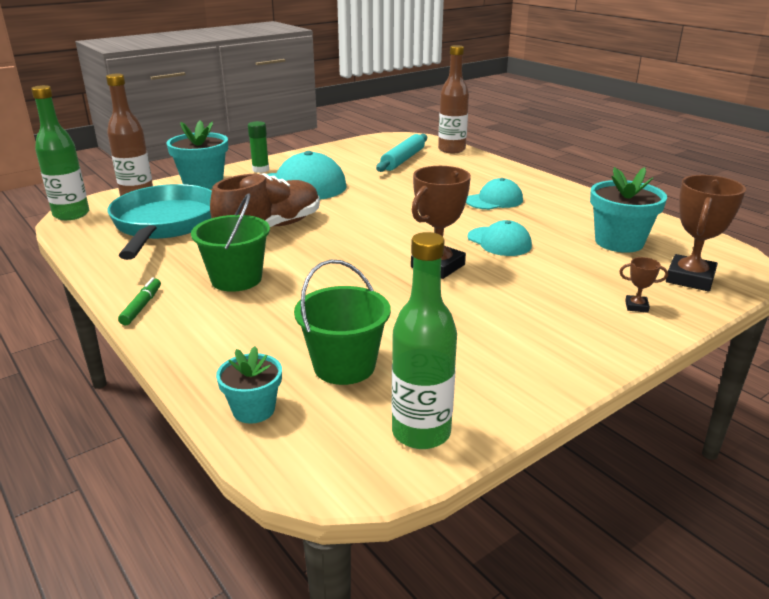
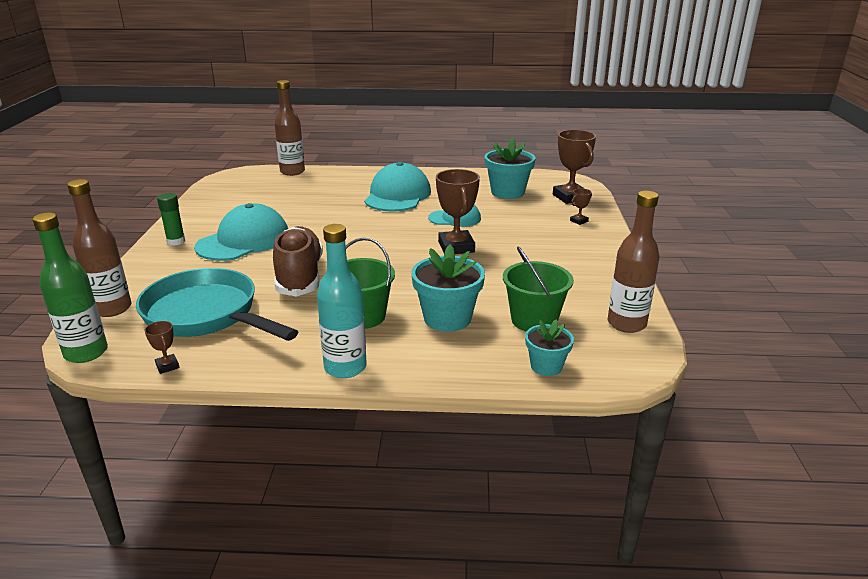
camera: 50 degrees left, 0 degrees up
green marker [118,278,161,325] -> turquoise bottle [317,224,367,378]
turquoise flower pot [167,120,228,189] -> turquoise flower pot moved to [411,244,485,332]
turquoise rolling pin [376,134,427,172] -> none
green bottle [392,232,457,449] -> brown bottle [608,191,659,333]
turquoise cap [466,178,523,210] -> turquoise cap [364,162,431,212], size x1.71
none -> brown trophy [144,321,180,374]

